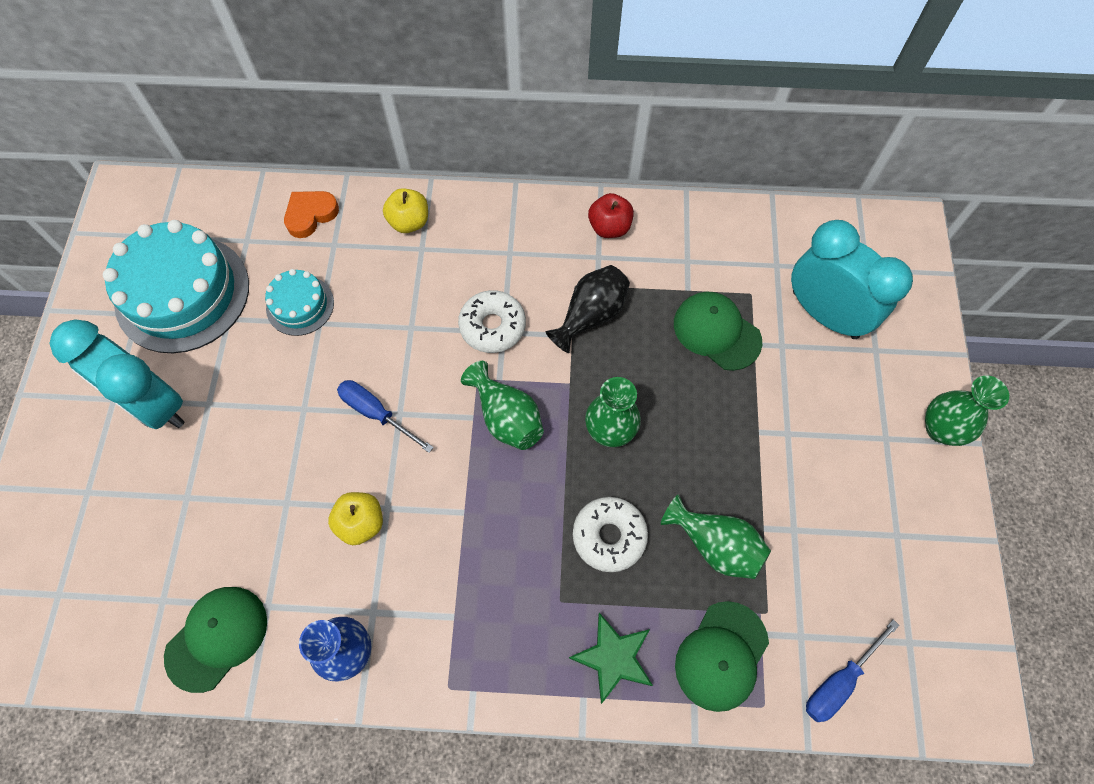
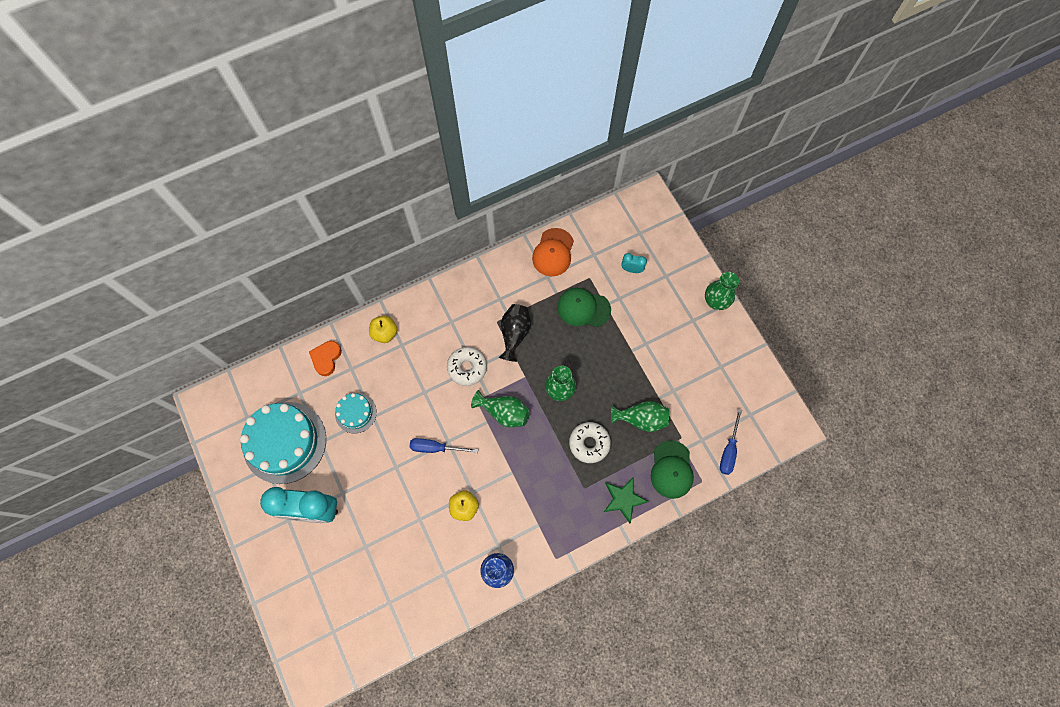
camera: 30 degrees left, 5 degrees up
green cap [164,587,267,693] -> none
red apple [588,193,634,238] -> none
turquoise clock [791,220,913,339] -> turquoise clock [621,253,647,273], size x0.42
none -> orange cap [532,228,574,276]

